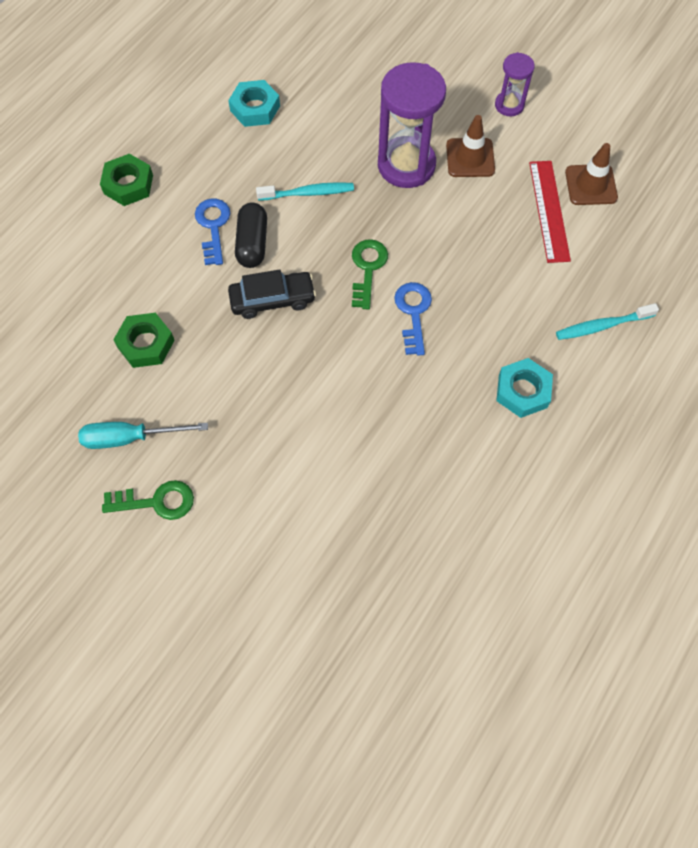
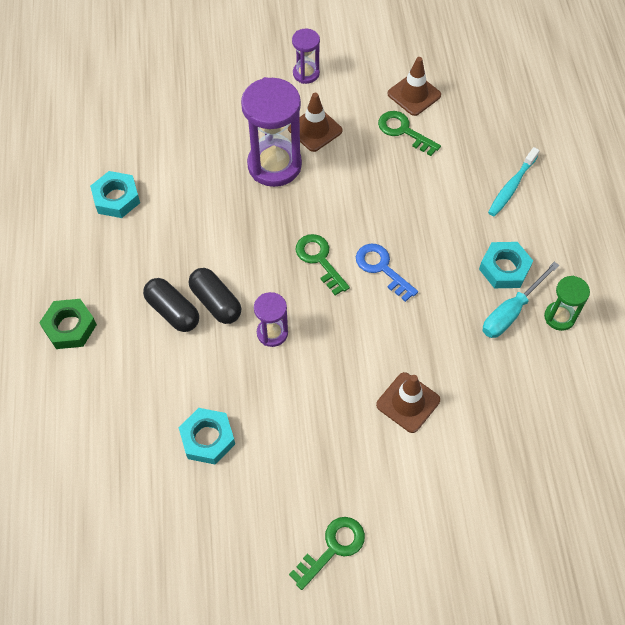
camera: 40 degrees left, 5 degrees down
turquoise screwdriver [78,422,208,449] -> turquoise screwdriver moved to [482,262,559,338]
green nut [113,313,175,368] -> turquoise nut [179,408,235,465]
blue key [195,199,231,265] -> black capsule [143,278,199,332]
black car [228,270,316,319] -> purple hourglass [254,292,288,347]
turquoise toothbrush [256,182,354,201] -> none
red ruler [529,161,571,263] -> green key [378,111,441,156]
none -> brown traffic cone [376,372,440,433]
none -> green hourglass [544,276,590,331]

